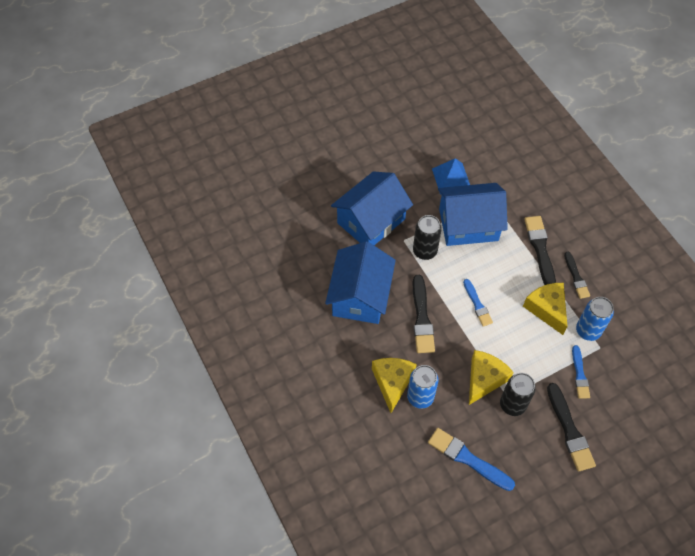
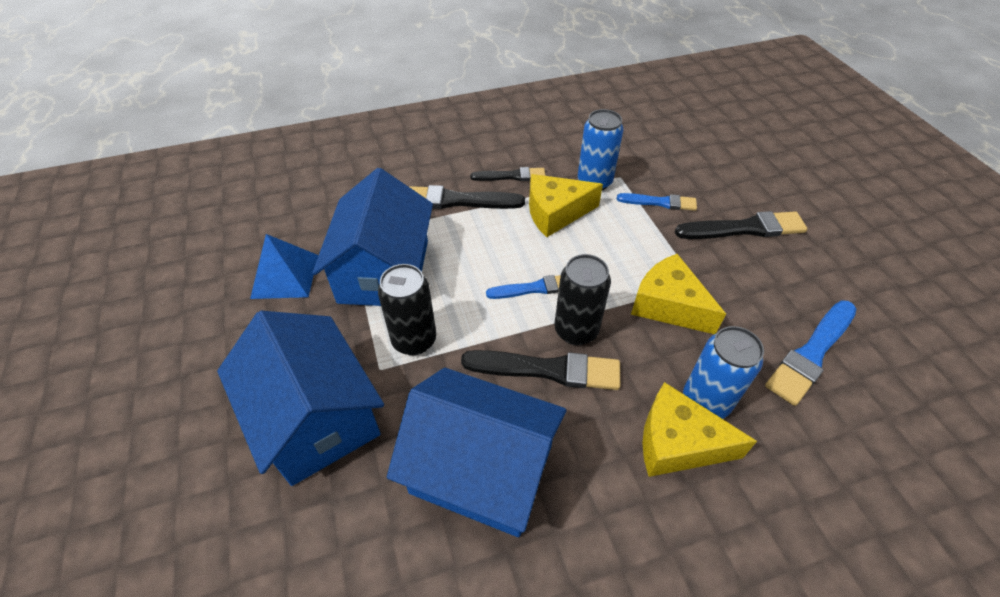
camera: 80 degrees left, 10 degrees down
black can [500,373,536,416] -> black can moved to [554,254,611,345]

